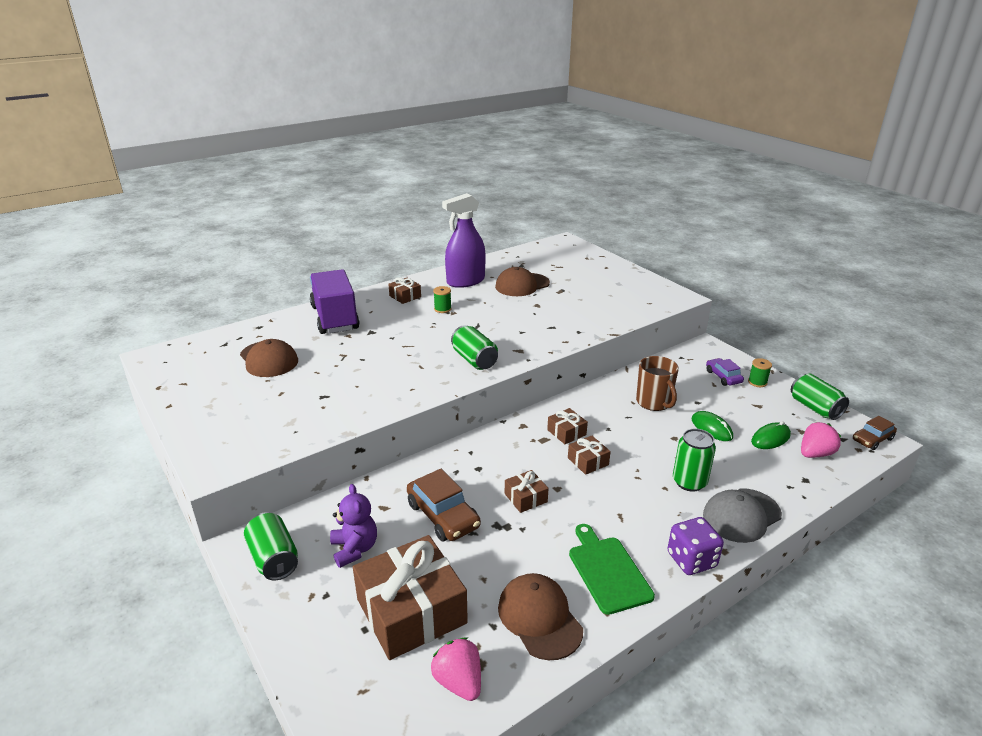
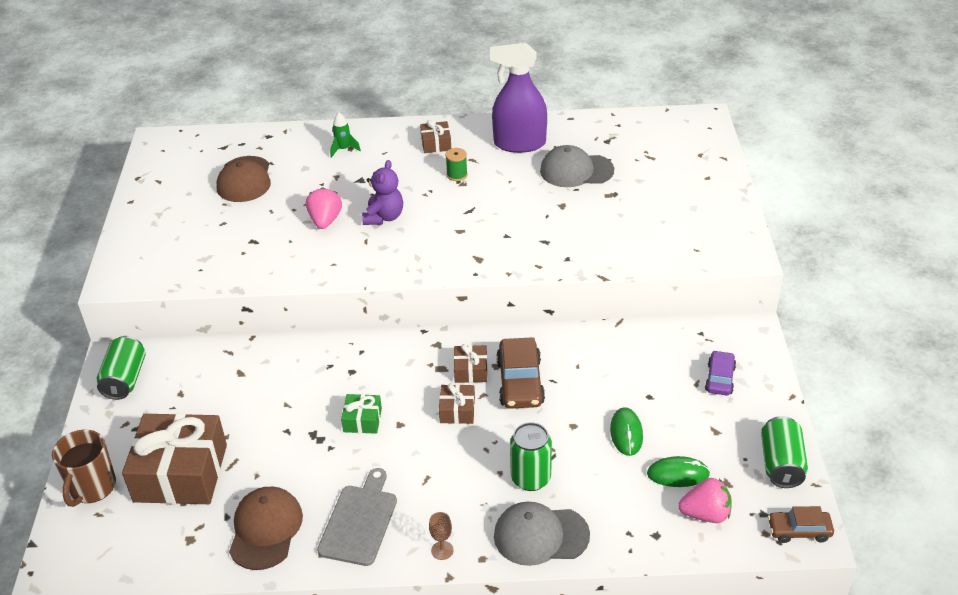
camera: 35 degrees right, 10 degrees up
purple truck [310,269,359,334] -> green rocket [330,113,361,158]
purple teddy bear [330,484,377,568] -> purple teddy bear moved to [362,160,403,225]
brown car [407,469,481,541] -> brown car moved to [496,337,545,409]
pink strawberry [431,637,481,701] -> pink strawberry moved to [306,187,342,229]
green can [451,325,498,370] -> none
brown cap [495,267,550,296] -> grey cap [540,145,614,187]
brown gift [505,470,549,513] -> green gift [341,394,382,434]
green cutting board [569,524,655,615] -> grey cutting board [317,468,397,566]
brown mug [636,356,679,411] -> brown mug moved to [52,430,116,507]
purple dice [667,517,724,575] -> brown goblet [429,512,454,560]
green spool [748,358,772,387] -> none

